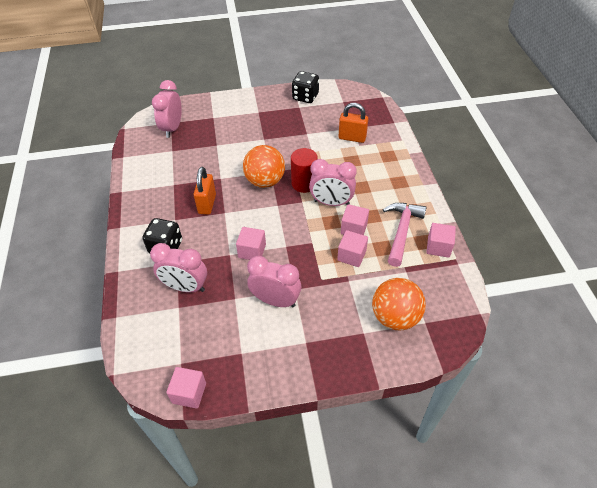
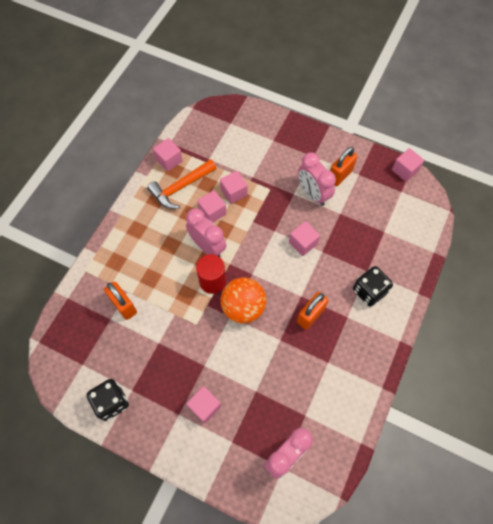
camera: 145 degrees left, 15 degrees up
pink clock [150,243,207,293] -> none
orange ball [372,278,426,330] -> none
pink hammer [383,203,427,267] -> orange hammer [147,159,216,209]
none -> pink cube [186,386,221,424]
none -> orange padlock [330,147,357,186]

